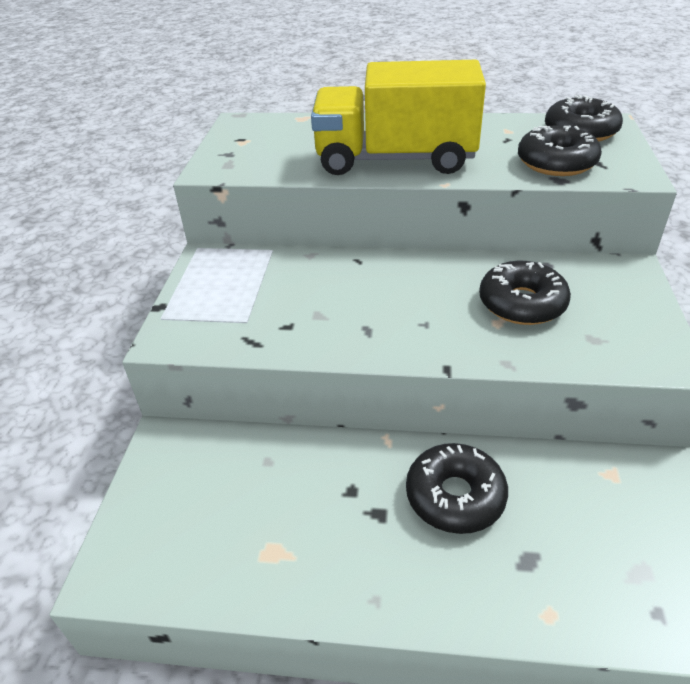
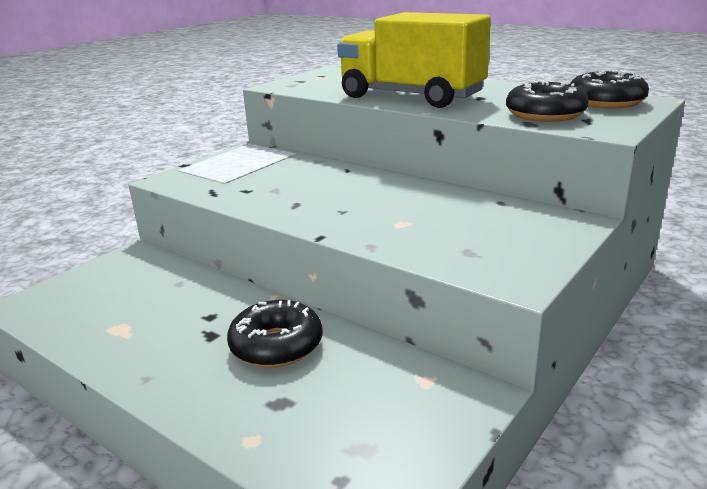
camera: 30 degrees right, 15 degrees down
black donut [479,261,571,325] -> none

